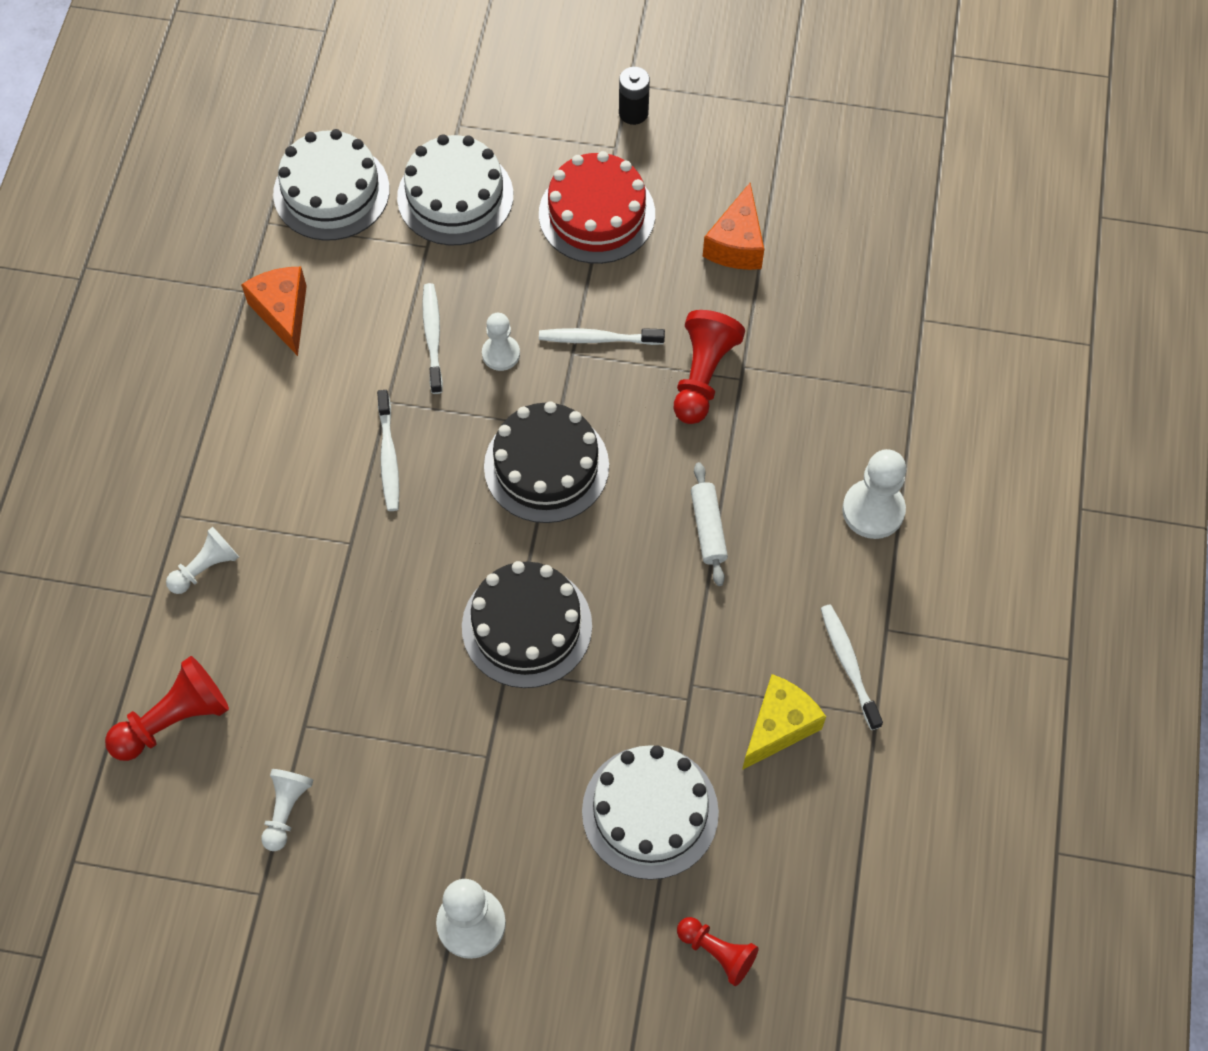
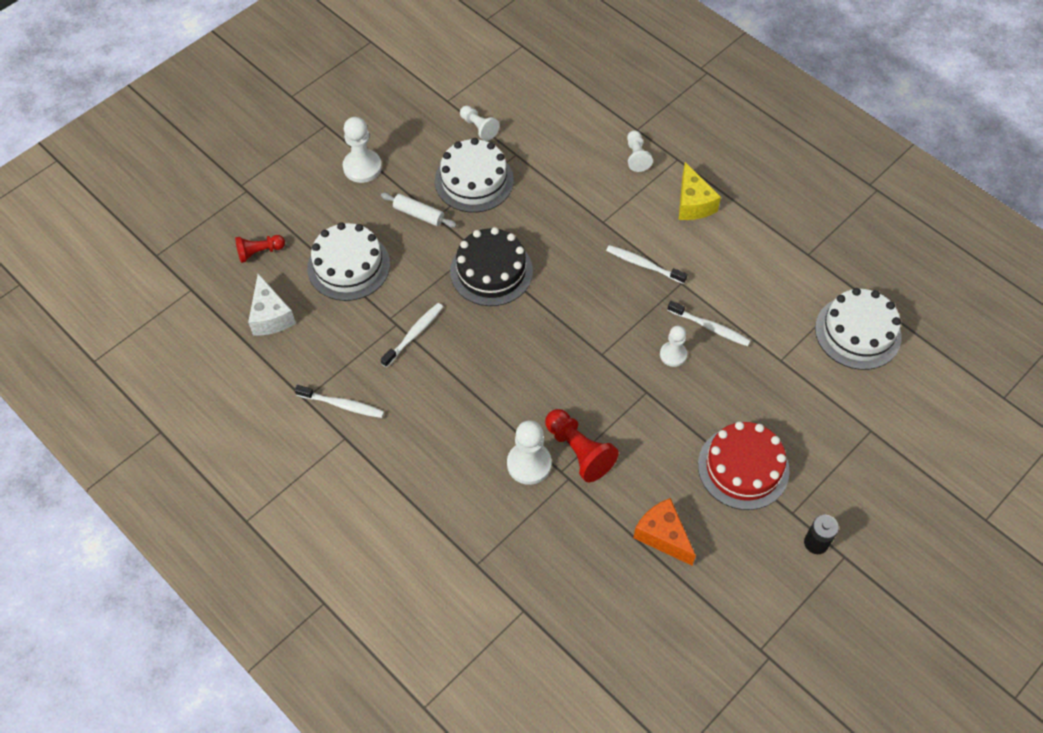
camera: 125 degrees right, 5 degrees down
red pawn [105,656,229,761] -> none
orange cheese [241,267,307,356] -> none
white cake [397,134,513,245] -> white cake moved to [435,138,514,213]
black cake [484,401,609,523] -> none
white toothbrush [539,328,665,345] -> white toothbrush moved to [380,303,443,368]
white rolling pin [691,462,728,586] -> white rolling pin moved to [381,193,457,228]
yellow cheese [742,674,826,770] -> yellow cheese moved to [679,162,721,220]
white pawn [842,449,906,539] -> white pawn moved to [507,420,552,485]
none -> white cheese [248,274,296,336]

